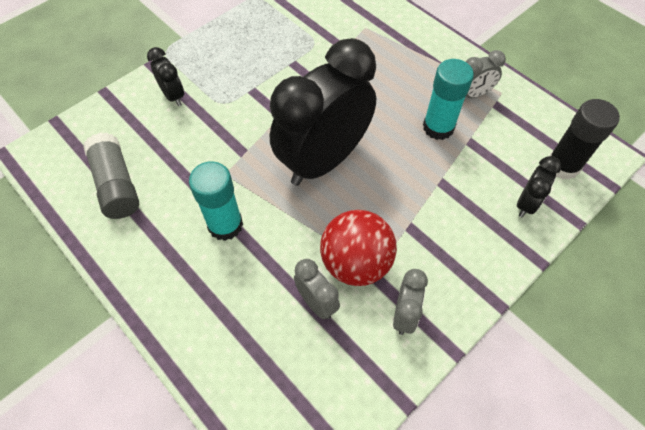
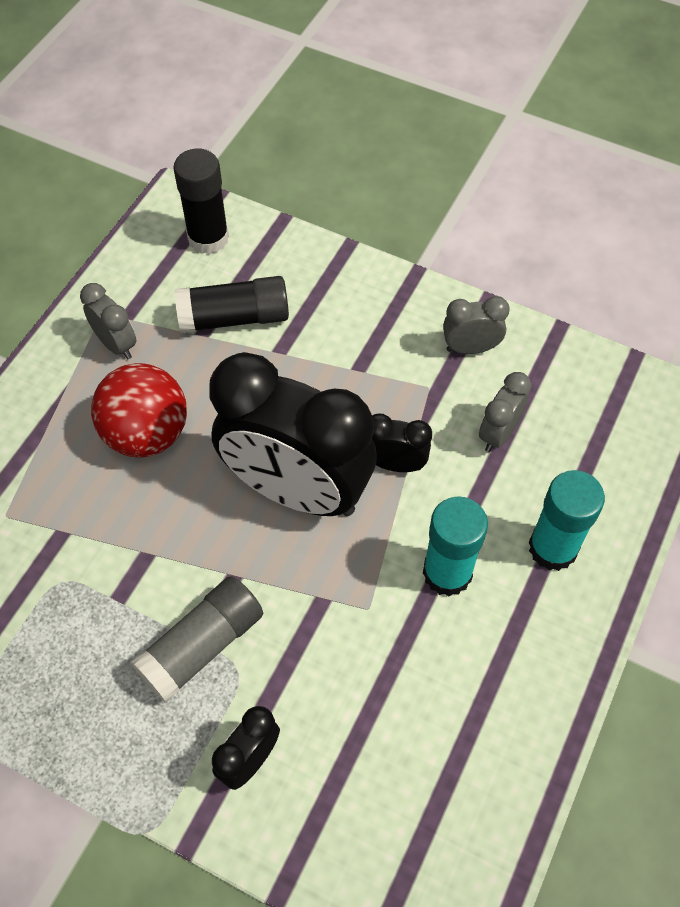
camera: 110 degrees left, 0 degrees up
grey glue stick [83,132,139,219] -> grey glue stick moved to [131,576,263,703]
red ball [320,210,397,286] -> red ball moved to [91,363,187,458]
turquoise glue stick [423,59,474,140] -> turquoise glue stick moved to [529,470,605,571]
black clock [517,156,561,218] -> black clock moved to [372,414,432,472]
none -> black glue stick [174,276,289,333]

